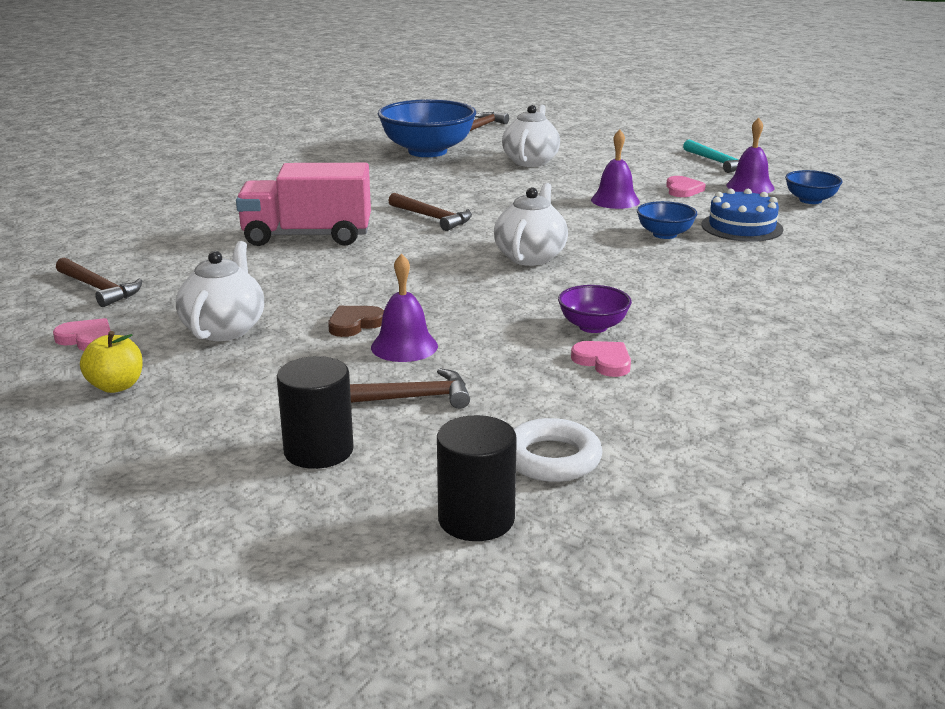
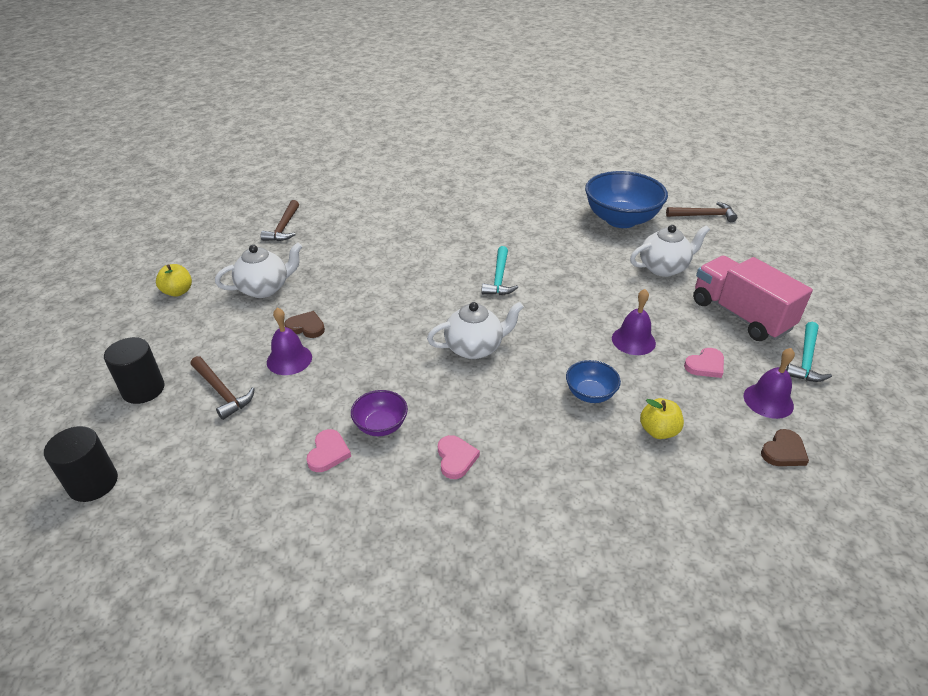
camera: 55 degrees right, 15 degrees up
pink heart [53,318,111,351] -> pink heart moved to [438,435,480,479]
pink truck [236,163,371,246] -> pink truck moved to [693,256,813,341]
brown hammer [388,193,472,231] -> turquoise hammer [481,246,518,295]
white ring [514,418,602,482] -> none
blue cake [702,189,783,242] -> yellow apple [640,398,684,439]
blue bowl [785,170,843,204] -> brown heart [761,429,809,466]

